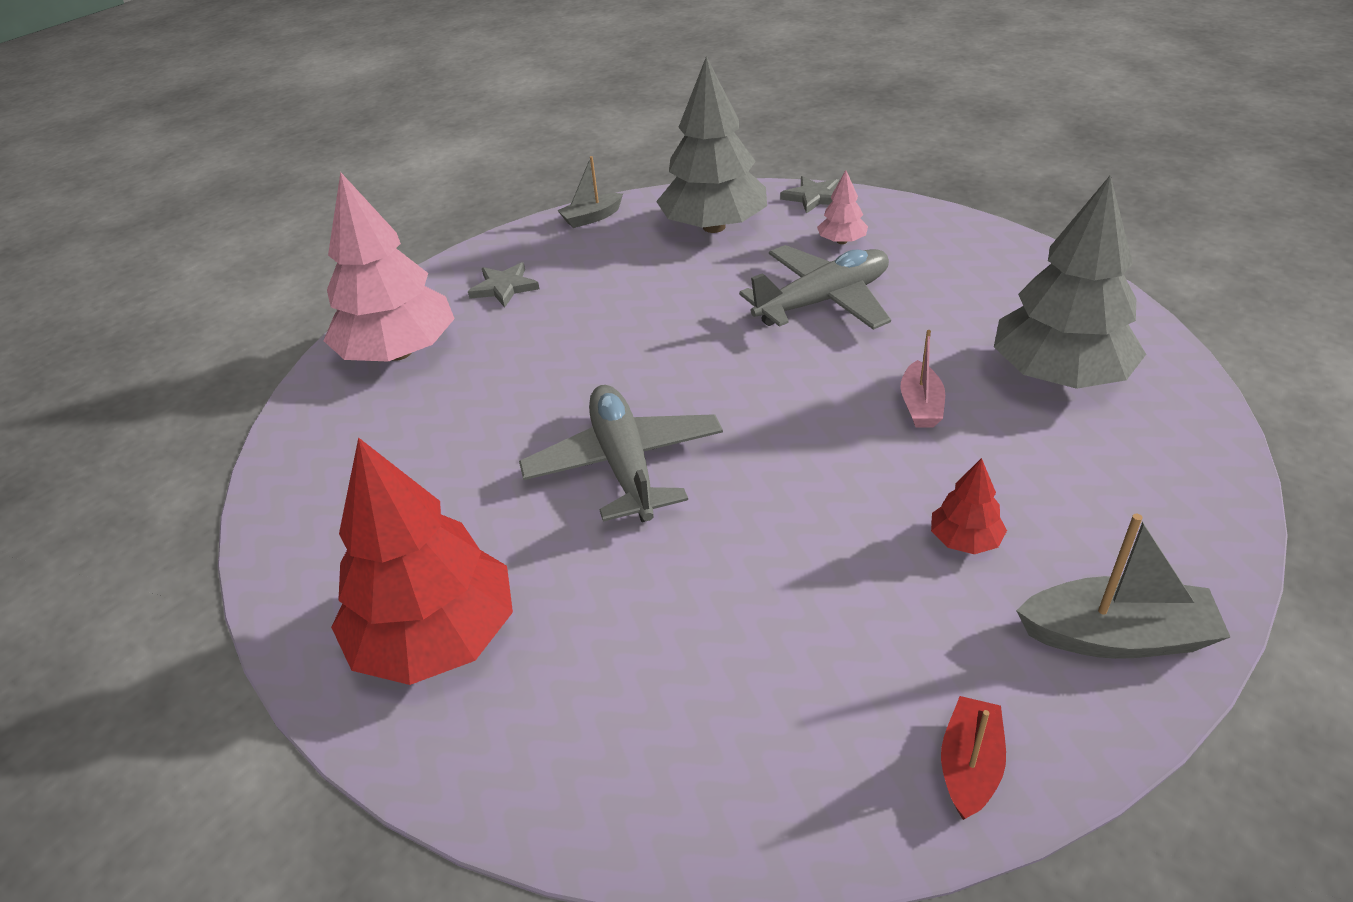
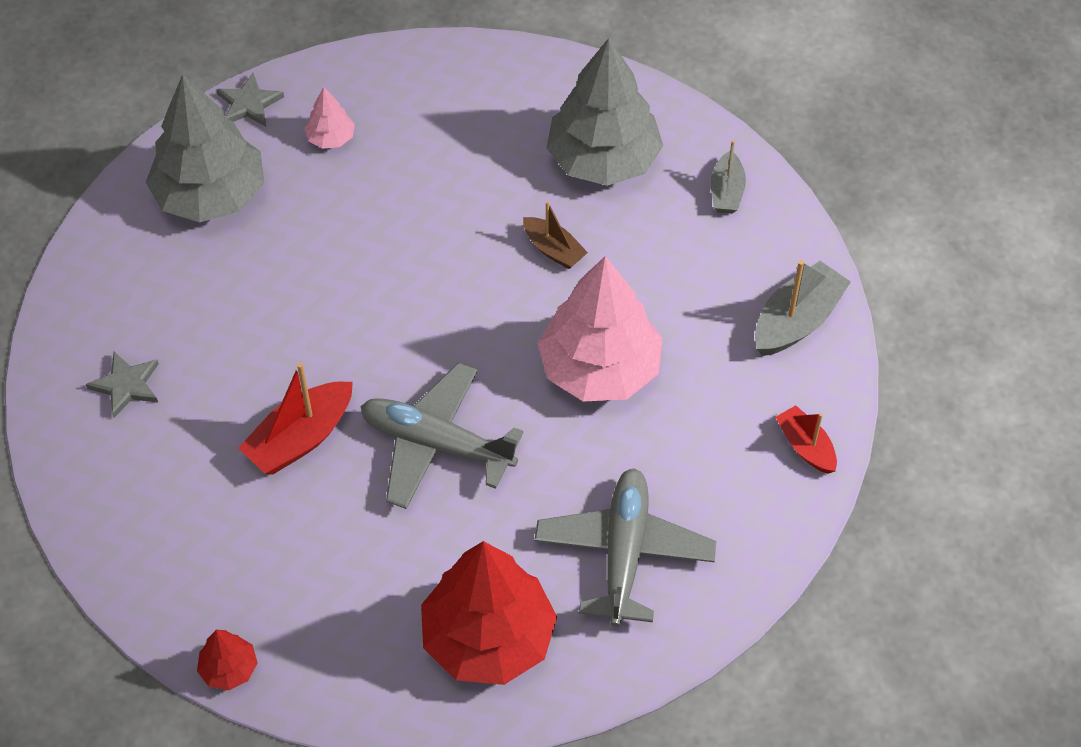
camera: 55 degrees left, 15 degrees up
pink tree [323,172,455,361] -> pink tree moved to [537,256,662,402]
grey boat [557,156,623,228] -> grey boat moved to [711,140,746,214]
grey plane [739,245,891,330] -> grey plane moved to [534,468,716,627]
pink boat [900,330,945,428] -> brown boat [523,201,588,269]
red tree [931,458,1007,554] -> red tree moved to [197,630,257,690]
none -> red boat [239,363,353,475]

